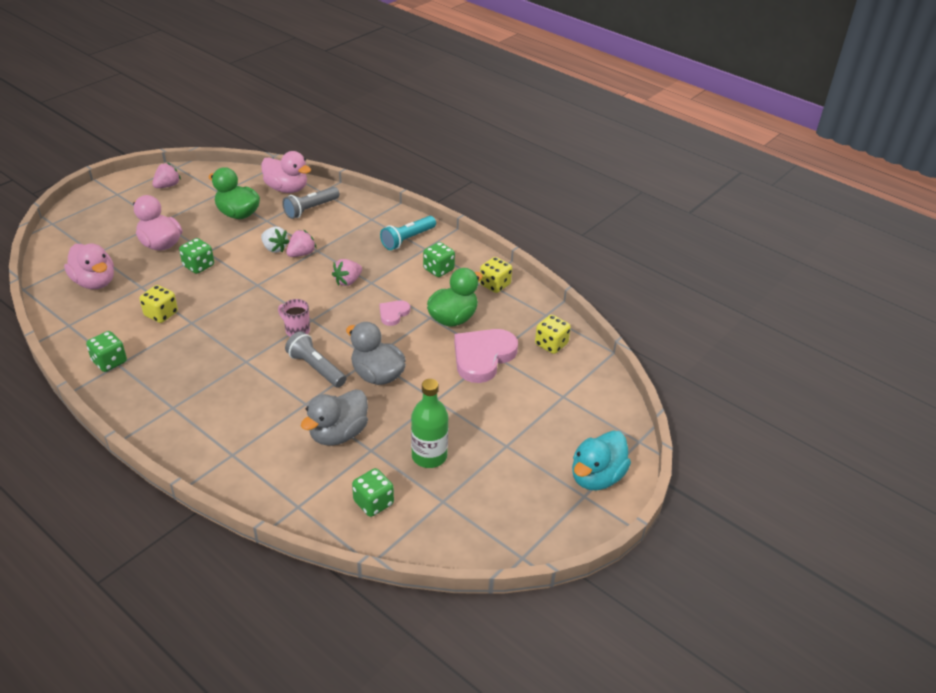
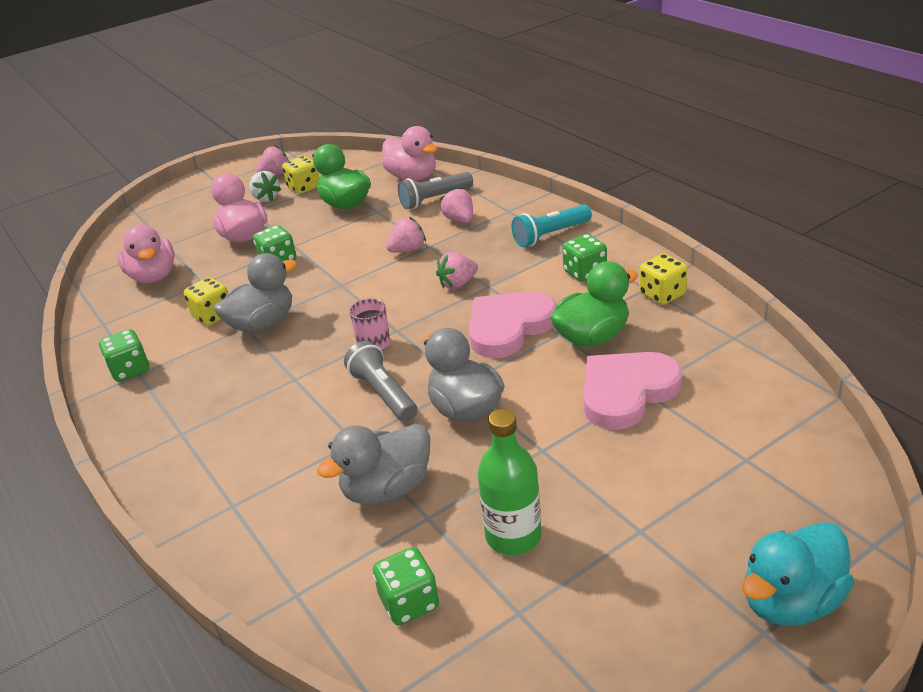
camera: 20 degrees right, 5 degrees down
white strawberry [261,227,289,253] -> white strawberry moved to [249,171,281,202]
pink heart [380,300,410,326] -> pink heart [469,291,557,358], size x1.98
yellow dice [535,315,571,354] -> yellow dice moved to [282,156,319,194]
none -> grey duck [214,253,297,333]
none -> pink strawberry [440,187,473,223]

